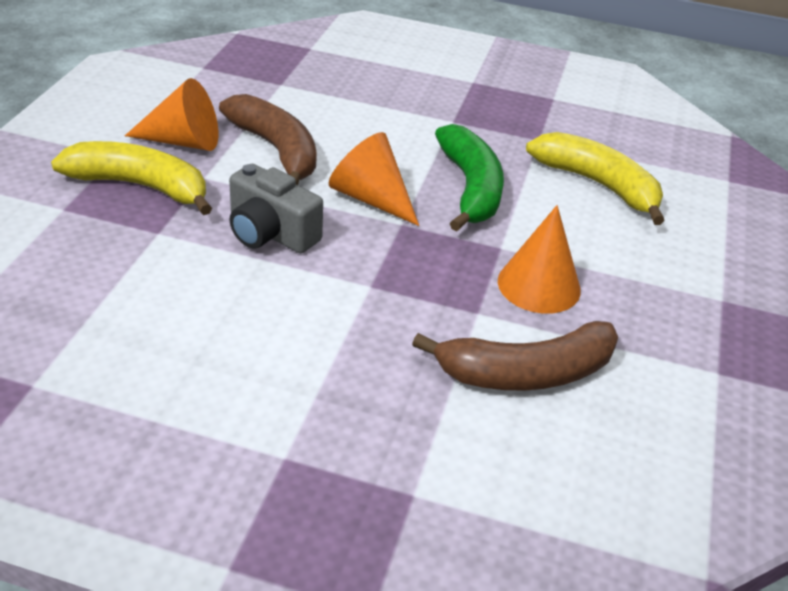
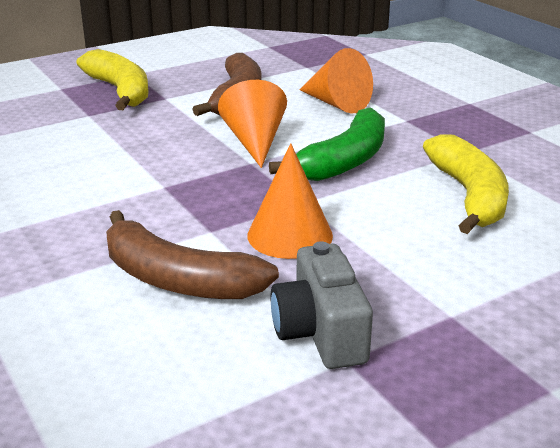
camera: 45 degrees right, 10 degrees down
orange cone [125,78,218,151] -> orange cone moved to [300,48,373,114]
grey camera [229,164,323,253] -> grey camera moved to [271,241,373,369]

